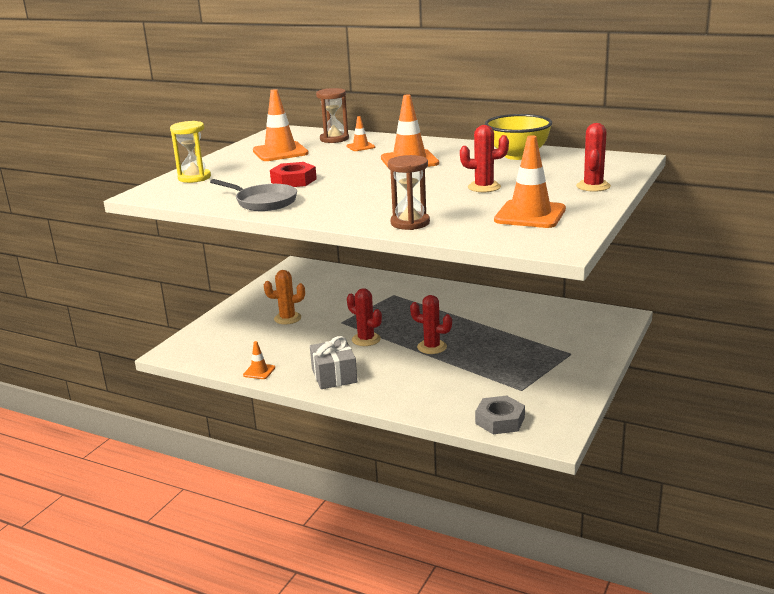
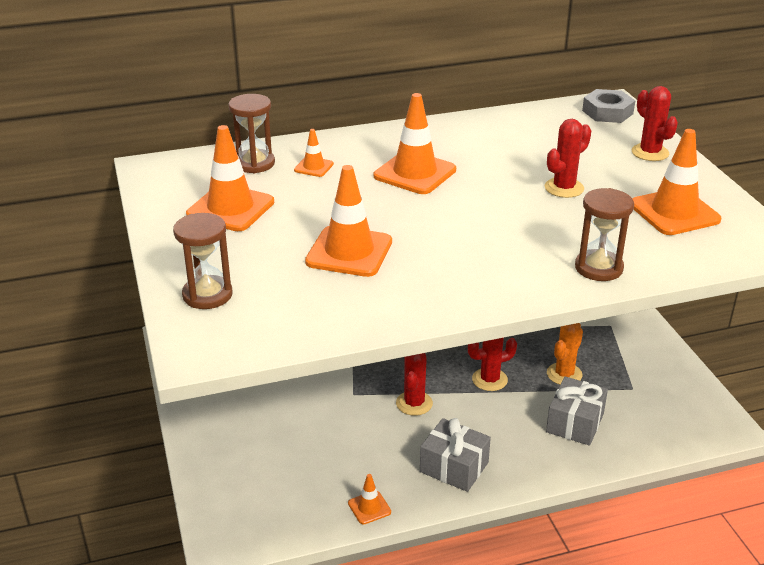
camera: 45 degrees left, 10 degrees up
yellow hourglass [170,121,211,183] -> brown hourglass [173,213,232,309]
grey pan [210,179,297,211] -> none
orange cactus [264,270,305,325] -> orange cactus moved to [547,323,583,385]
red nut [270,162,317,187] -> orange traffic cone [305,165,392,277]
red cactus [347,288,382,346] -> red cactus turned 75 degrees counterclockwise [396,353,433,416]
grey nut [475,396,525,434] -> grey nut moved to [582,89,635,123]
yellow bowl [485,114,552,160] -> none
none -> grey gift [546,377,608,446]

